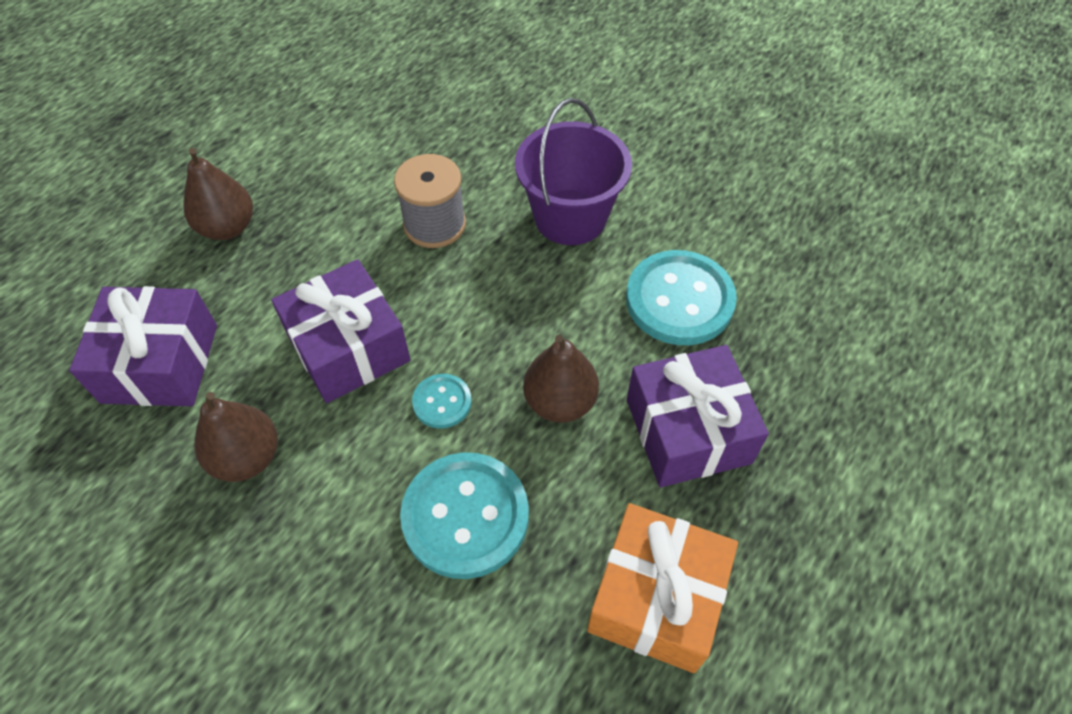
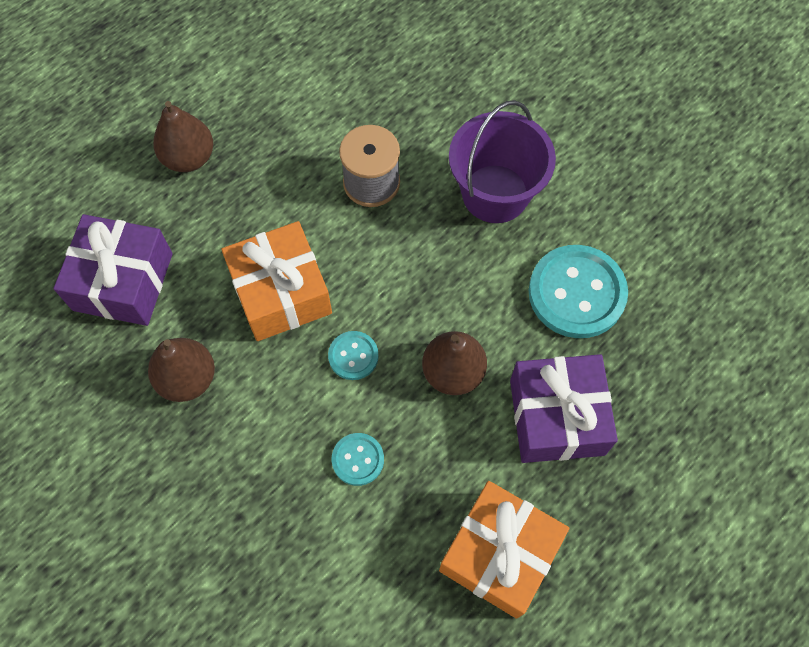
camera: 10 degrees right, 10 degrees up
purple gift [271,259,411,403] -> orange gift [221,221,332,341]
turquoise button [400,452,529,579] -> turquoise button [332,433,384,486], size x0.50

